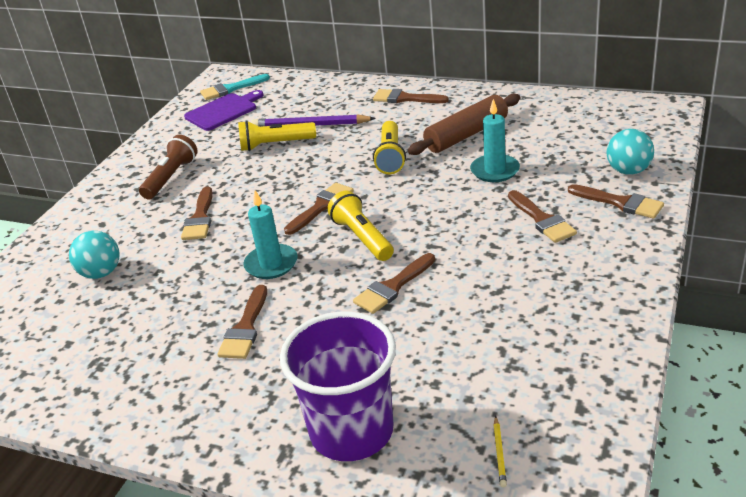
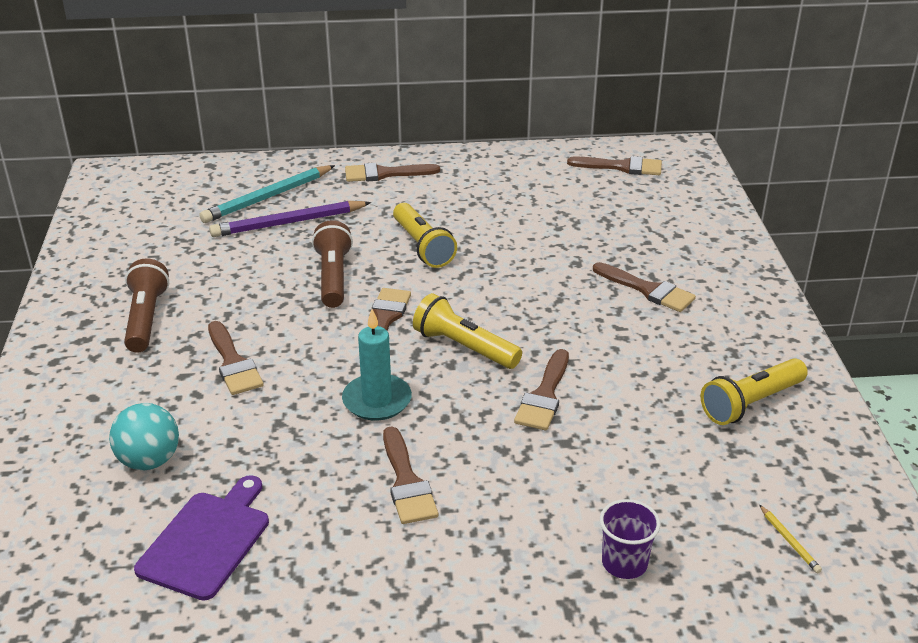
camera: 30 degrees left, 0 degrees up
purple cutting board [184,90,264,131] -> purple cutting board moved to [134,475,269,601]
turquoise brush [200,74,270,100] -> none
yellow flashlight [238,120,316,151] -> yellow flashlight moved to [701,358,808,425]
purple cup [280,311,396,461] -> purple cup [600,499,660,579], size x0.46
brown rolling pin [408,94,520,155] -> none
turquoise candle [470,99,520,182] -> none
brown brush [568,184,664,219] -> brown brush moved to [567,156,662,175]
turquoise ball [607,129,654,175] -> none
none -> turquoise pencil [199,165,335,223]
none -> brown flashlight [312,220,353,308]

